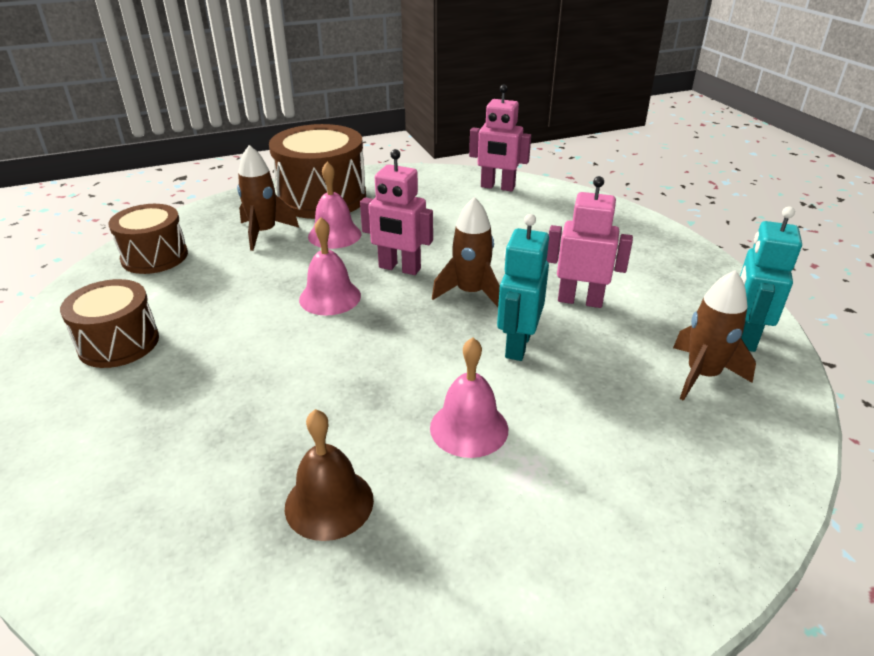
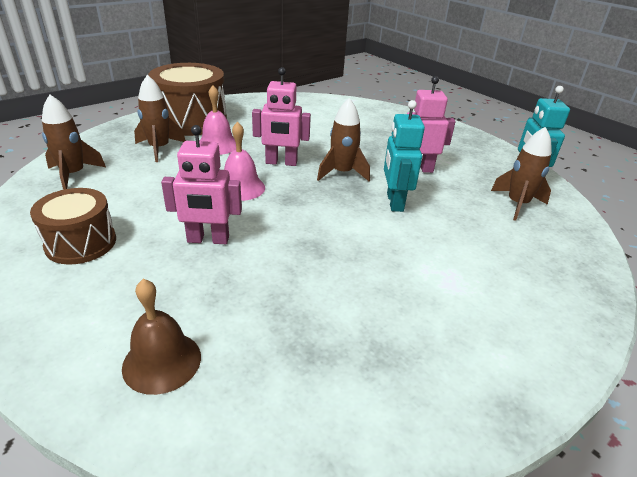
camera: 20 degrees left, 0 degrees up
brown drum [108,204,188,274] -> brown rocket [42,95,106,190]
brown bell [285,409,374,541] -> brown bell moved to [122,279,201,395]
pink bell [430,337,508,458] -> none
pink robot [469,85,531,192] -> pink robot moved to [161,125,242,244]

